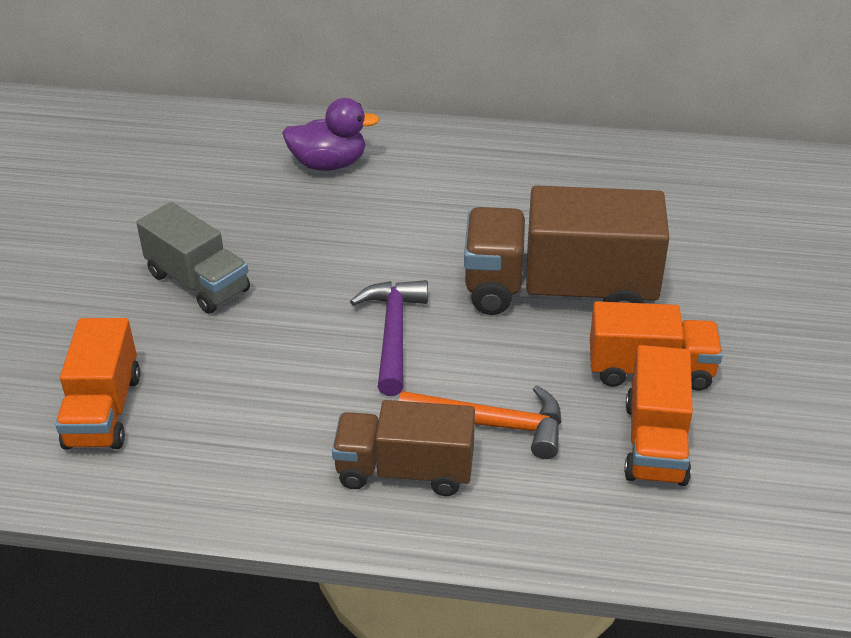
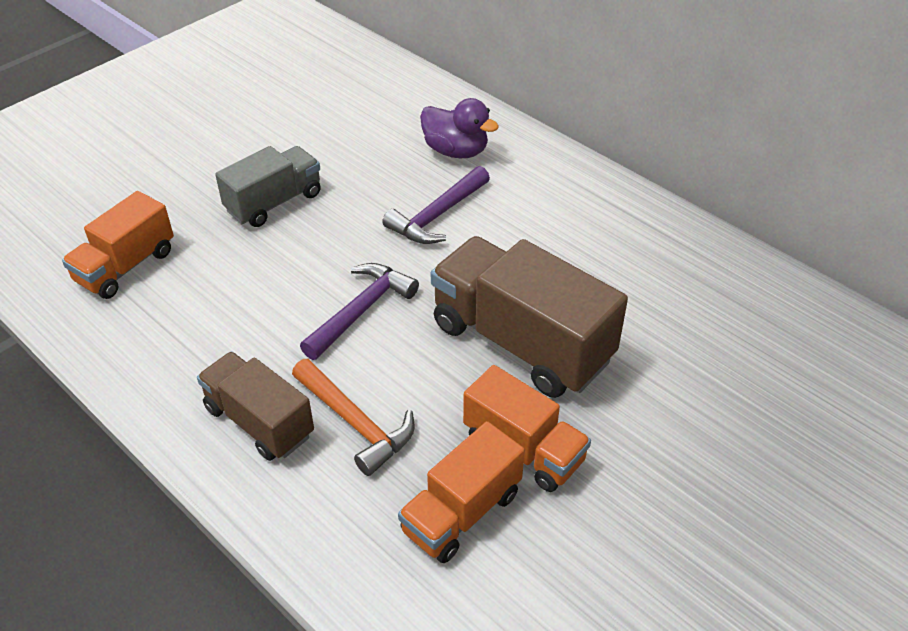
camera: 35 degrees right, 5 degrees up
grey truck [137,202,250,314] -> grey truck turned 120 degrees counterclockwise [215,146,321,227]
none -> purple hammer [382,166,490,244]

